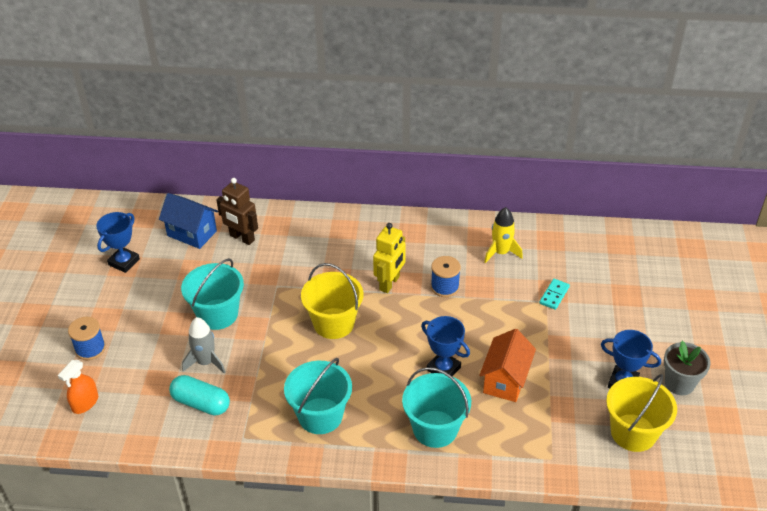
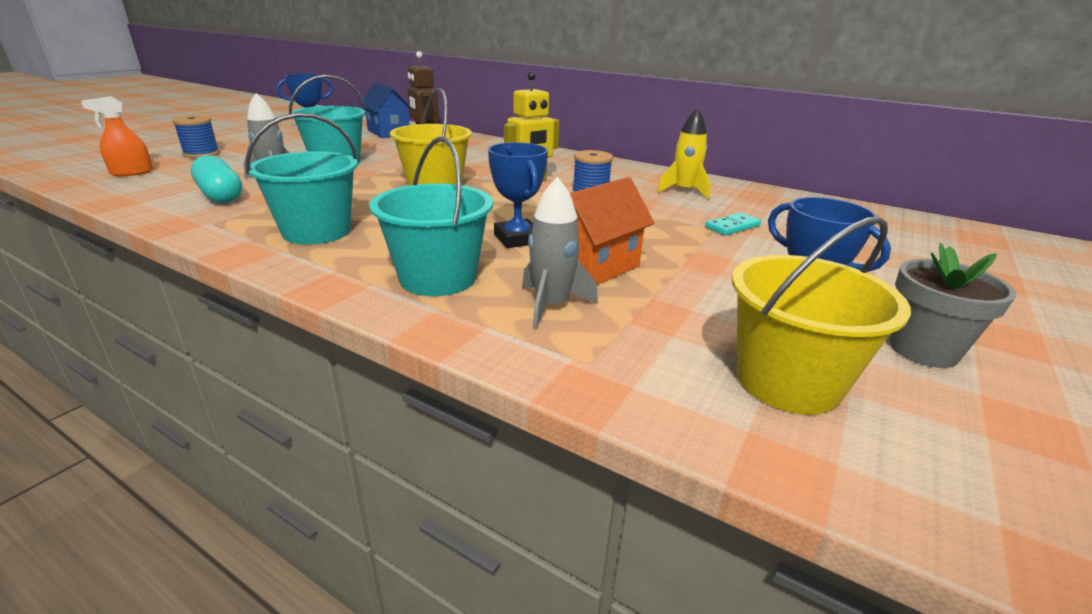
camera: 25 degrees right, 15 degrees down
none -> grey rocket [522,177,598,329]

